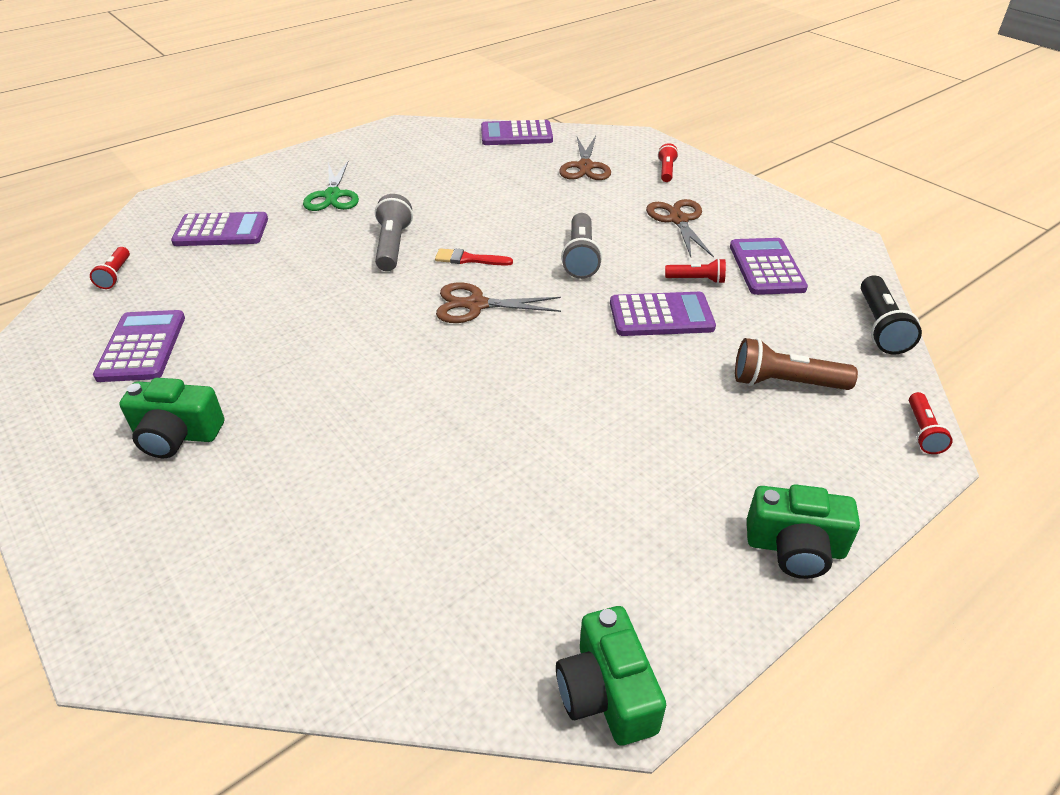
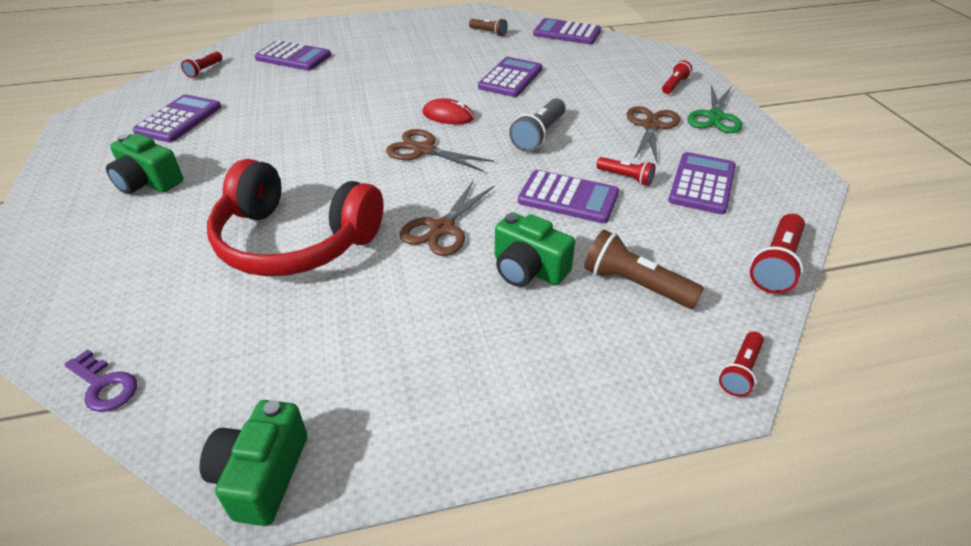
camera: 25 degrees right, 0 degrees up
green scissors [303,161,359,211] -> green scissors moved to [687,85,743,133]
grey flashlight [375,194,413,271] -> none
red brush [435,248,513,266] -> red mouse [422,98,474,125]
brown scissors [559,136,611,180] -> brown scissors moved to [400,181,494,256]
green camera [747,484,860,579] -> green camera moved to [495,212,575,287]
black flashlight [861,275,922,354] -> red flashlight [750,214,805,294]
none -> purple key [64,349,137,412]
none -> red headphones [207,159,384,276]
none -> brown flashlight [469,18,507,36]
none -> purple calculator [478,57,542,97]

